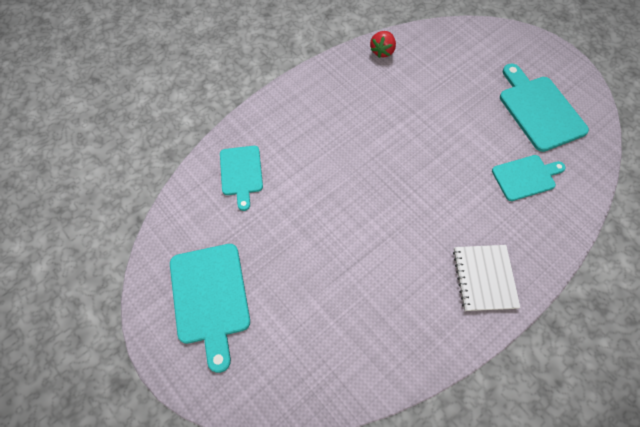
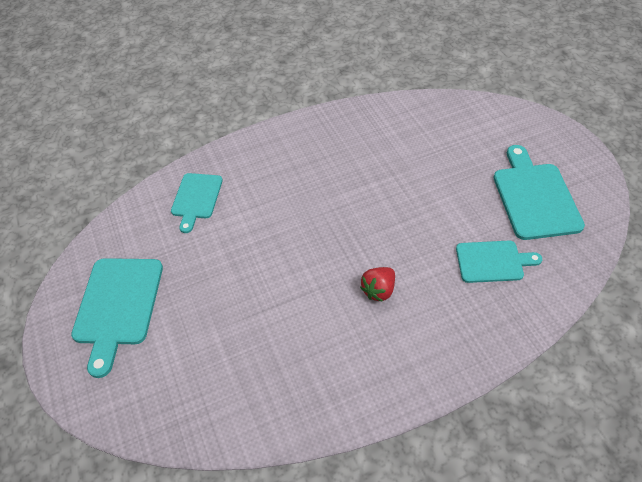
camera: 20 degrees right, 10 degrees down
red strawberry [370,31,396,58] -> red strawberry moved to [360,267,395,302]
white notebook [453,245,520,311] -> none

